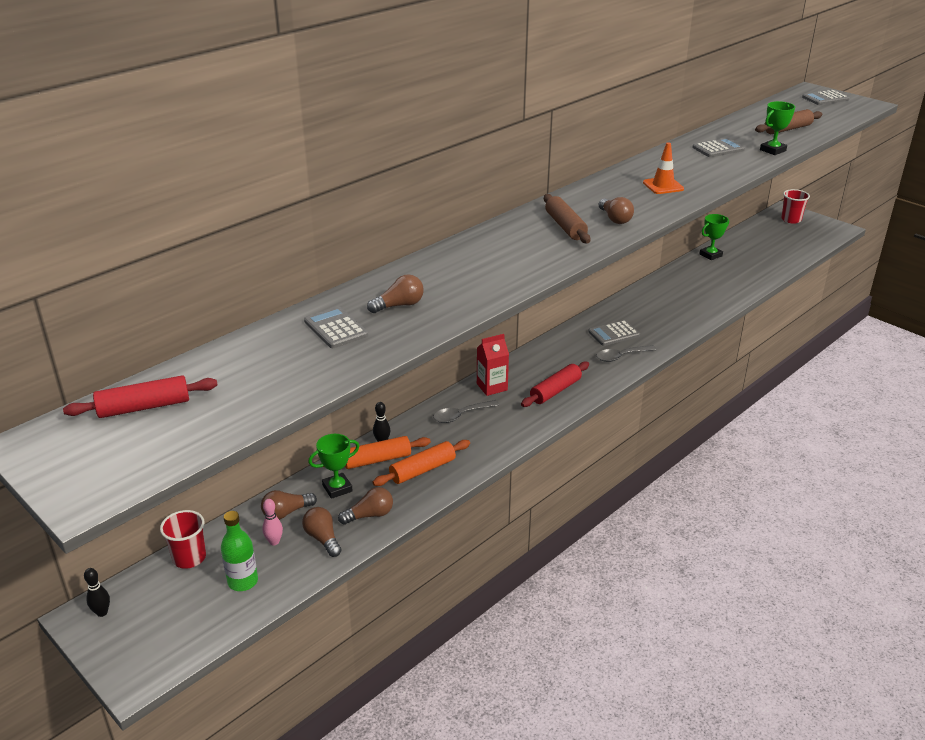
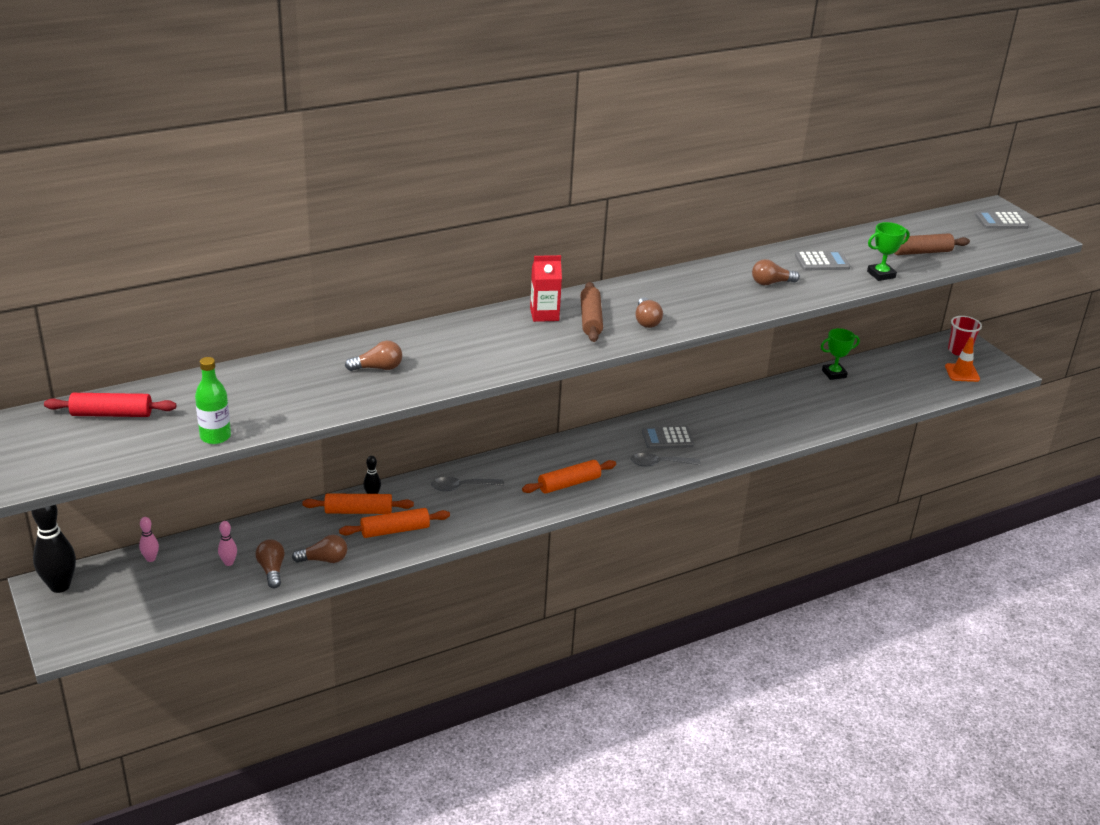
camera: 15 degrees right, 0 degrees up
black bowling pin [84,568,110,617] -> black bowling pin [32,505,76,593], size x2.06
red cup [160,510,206,569] -> pink bowling pin [139,517,159,562]
green bottle [221,511,258,591] -> green bottle moved to [195,357,231,444]
brown light bulb [261,490,317,520] -> brown light bulb moved to [752,259,800,285]
grey calculator [304,306,368,348] -> none
green trophy [308,434,359,499] -> none
red carton [477,334,509,396] -> red carton moved to [530,255,562,322]
red rolling pin [521,361,589,407] -> orange rolling pin [522,460,616,494]
orange traffic cone [643,142,684,194] -> orange traffic cone moved to [945,337,980,382]

